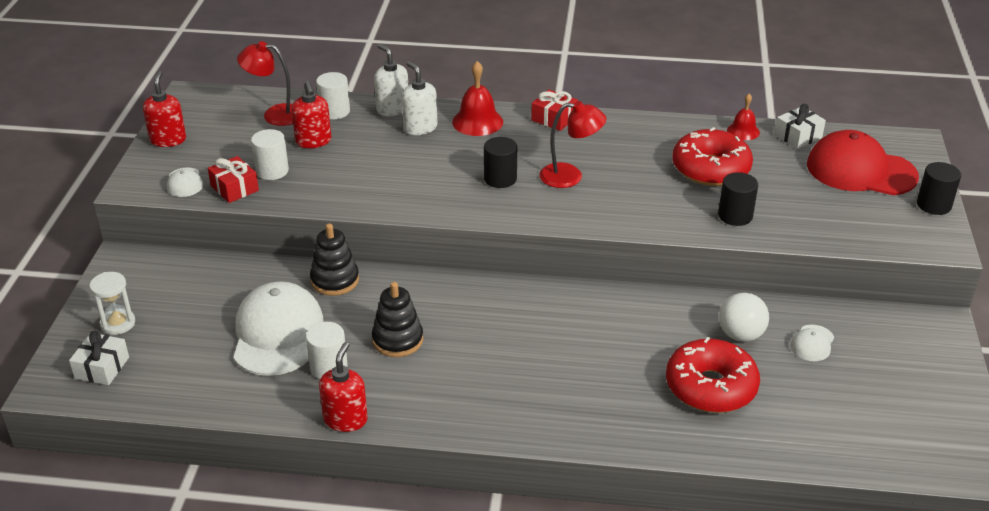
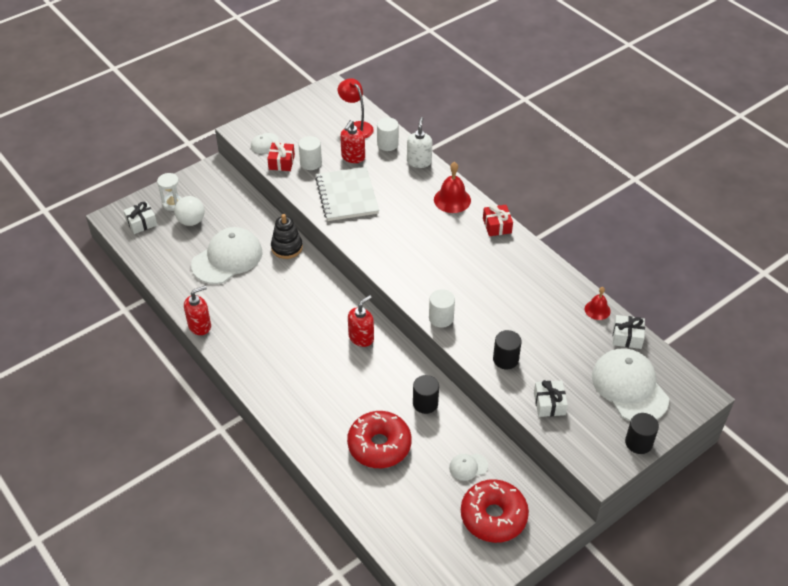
camera: 45 degrees right, 10 degrees up
red soap dispenser [143,71,186,147] -> red soap dispenser moved to [348,295,374,347]
white cylinder [306,322,348,379] -> white cylinder moved to [429,289,455,328]
black stacking toy [372,282,423,357] -> none
white soap dispenser [402,61,437,135] -> none
black cylinder [484,137,517,188] -> black cylinder moved to [413,375,439,414]
red lamp [539,101,606,188] -> none
red donut [672,127,753,186] -> red donut moved to [461,479,529,543]
white ball [719,293,769,342] -> white ball moved to [174,196,205,226]
red cap [807,130,919,195] -> white cap [592,349,669,421]
none -> white notebook [315,167,379,221]
none -> white gift [534,380,568,417]

